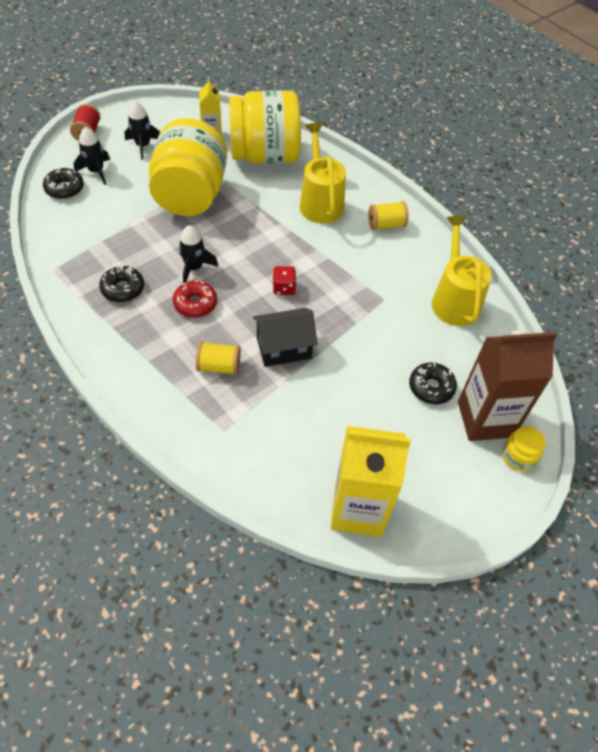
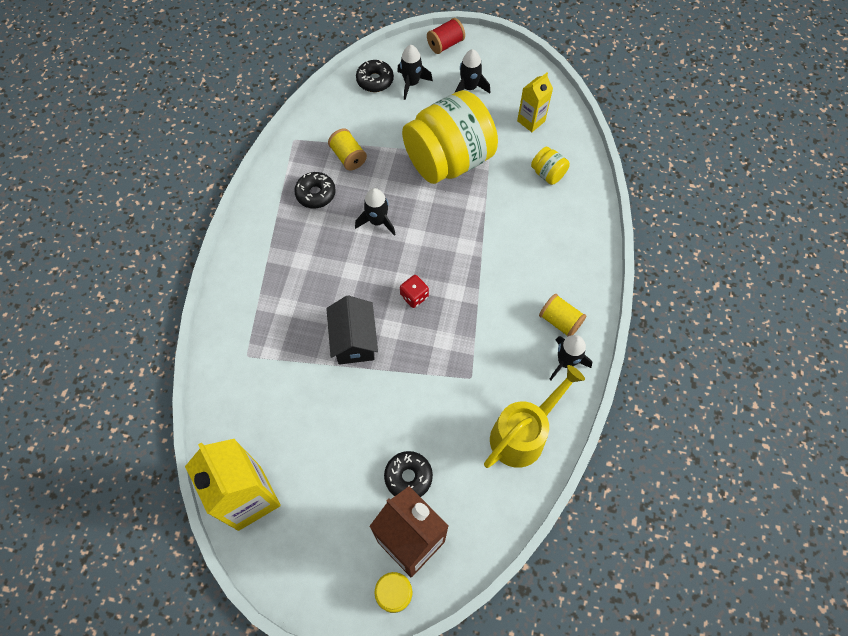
camera: 55 degrees right, 10 degrees up
red donut [173,280,217,318] -> none
yellow spool [196,342,241,375] -> yellow spool moved to [328,128,367,171]
yellow jar [229,90,301,164] -> yellow jar [531,147,570,185], size x0.40
black house [253,308,318,367] -> black house turned 45 degrees clockwise [326,295,378,365]
yellow watering can [300,123,346,224] -> none
none -> black rocket [549,335,593,380]

